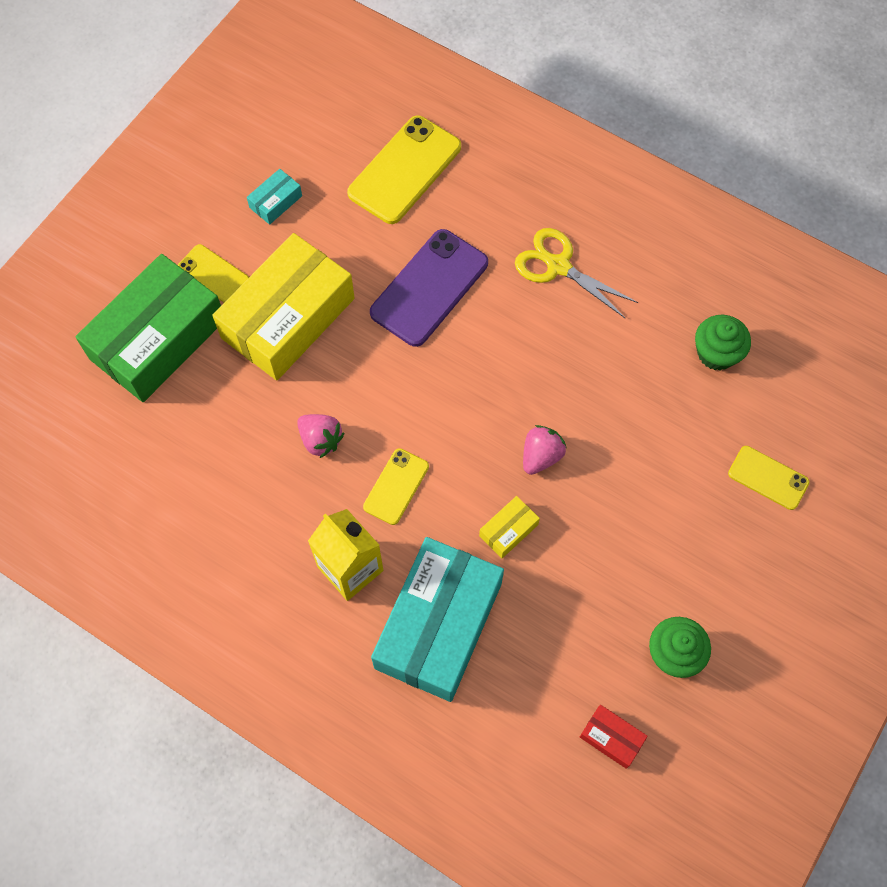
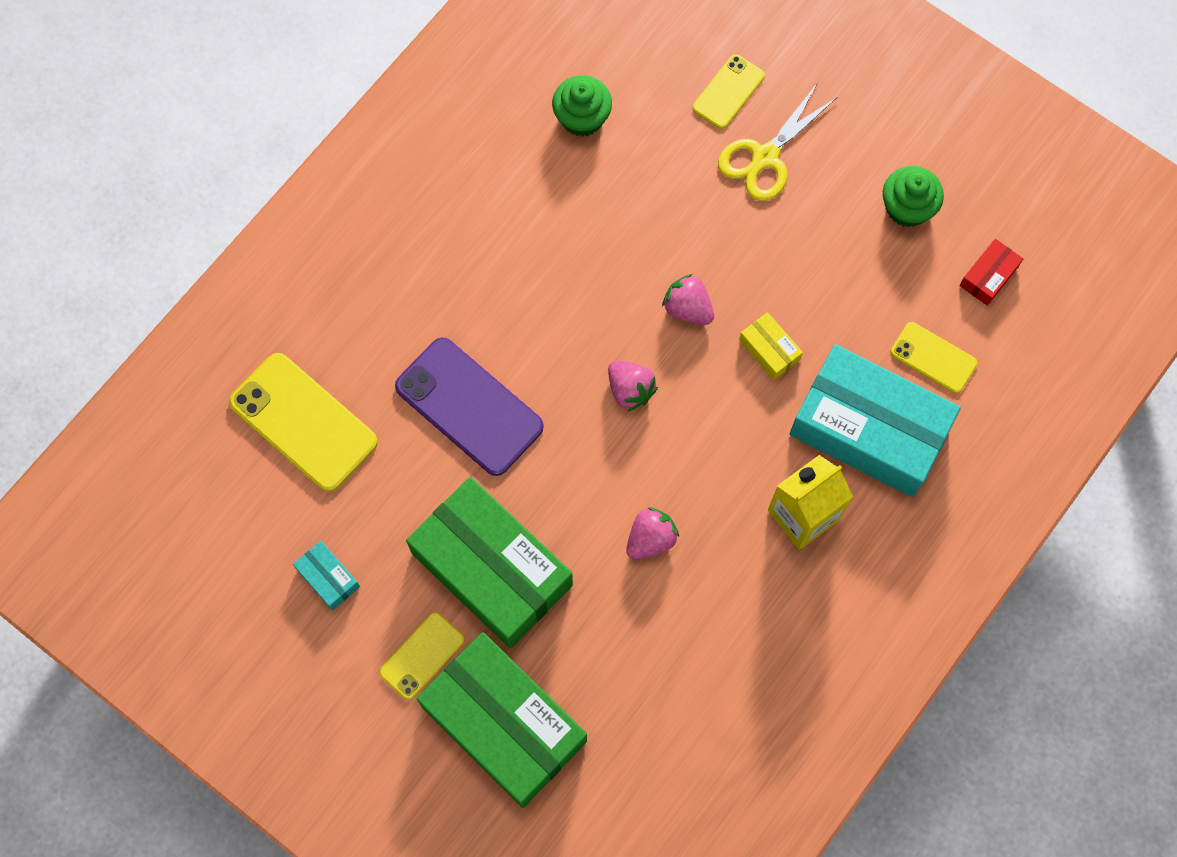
camera: 85 degrees left, 5 degrees up
yellow box [212,233,355,381] -> green box [406,477,573,648]
yellow phone [363,448,429,525] -> yellow phone moved to [890,322,978,393]
yellow scissors [515,228,638,318] -> yellow scissors moved to [718,84,837,201]
none -> pink strawberry [608,361,658,412]

